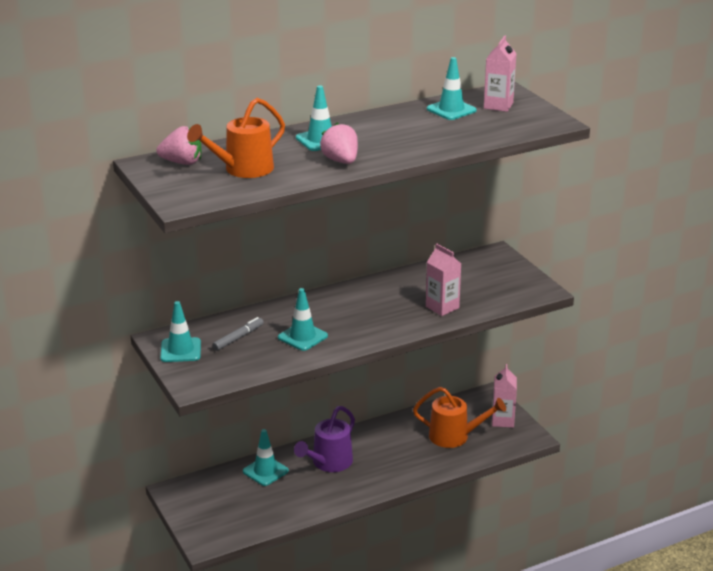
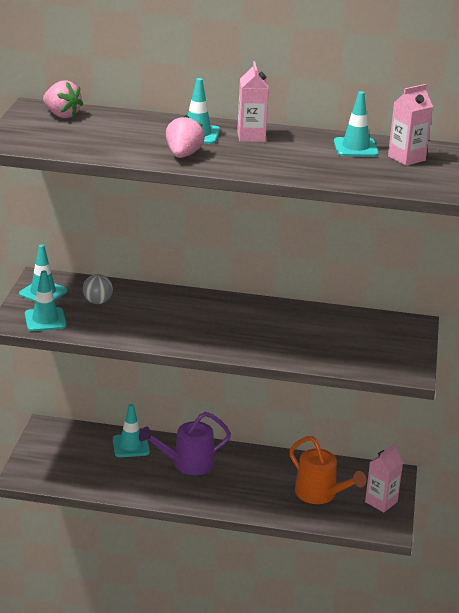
camera: 35 degrees right, 0 degrees up
orange watering can [187,98,285,178] -> none
grey marker [212,317,264,351] -> grey ball [83,274,113,304]
turquoise traffic cone [278,288,328,351] -> turquoise traffic cone moved to [25,270,67,331]
pink carton [426,243,461,316] -> pink carton moved to [237,61,269,142]

